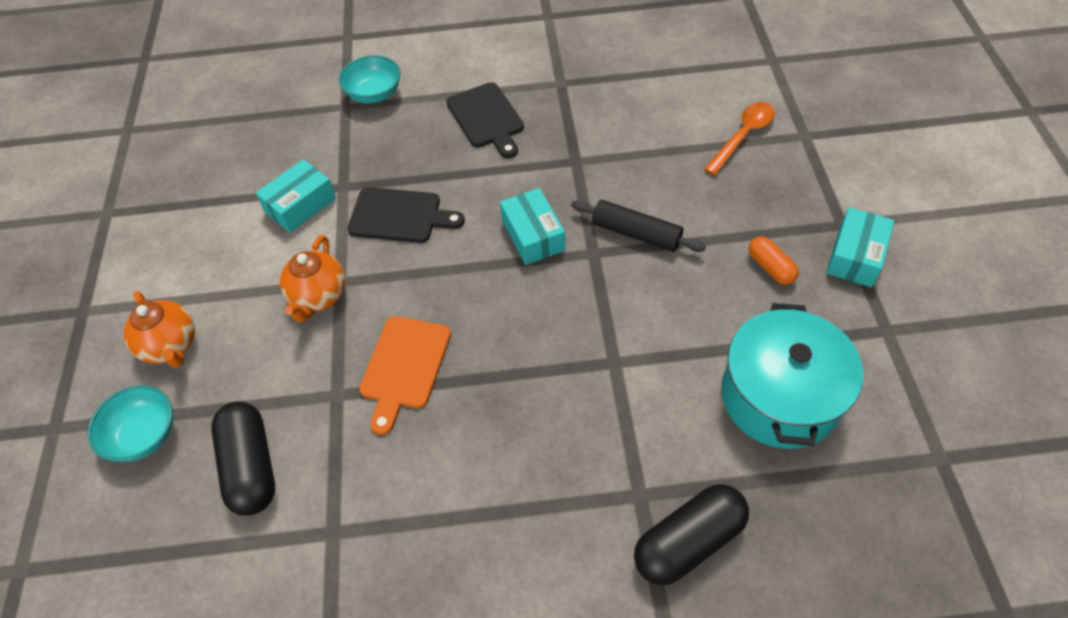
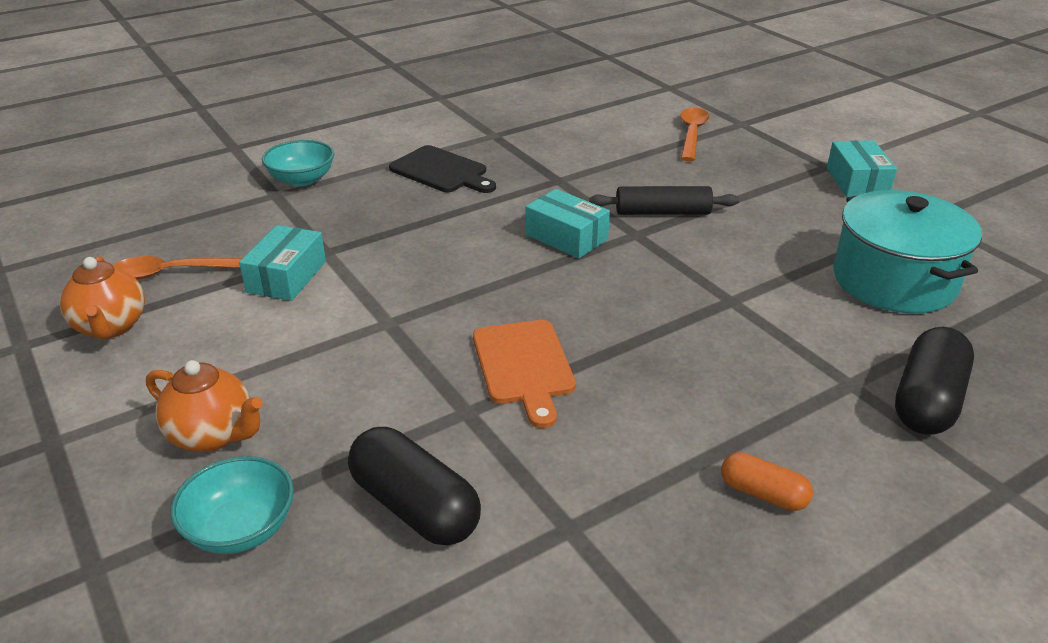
camera: 30 degrees left, 20 degrees down
orange teapot [280,235,345,322] -> orange teapot moved to [60,256,145,340]
black cutting board [347,187,465,243] -> none
orange capsule [749,236,799,285] -> orange capsule moved to [721,452,813,511]
none -> orange spoon [113,256,243,280]

